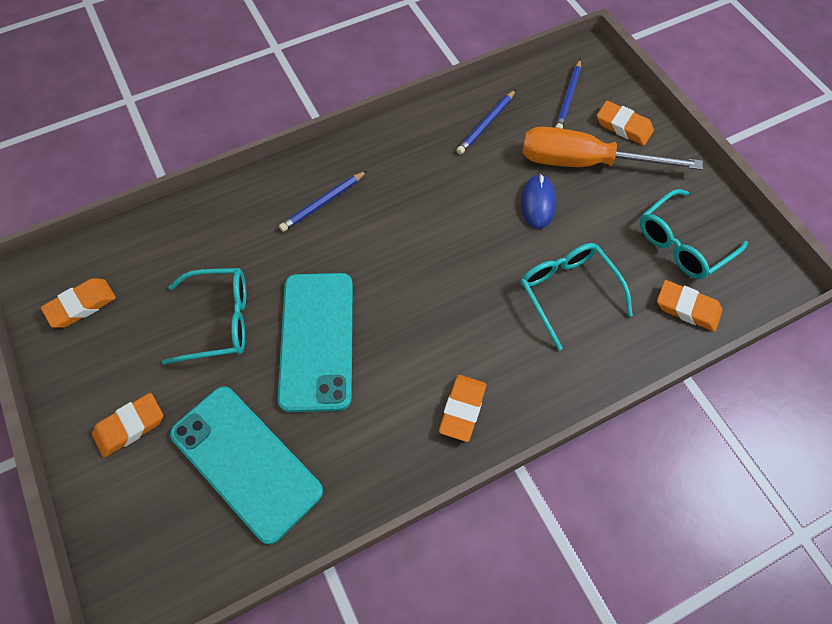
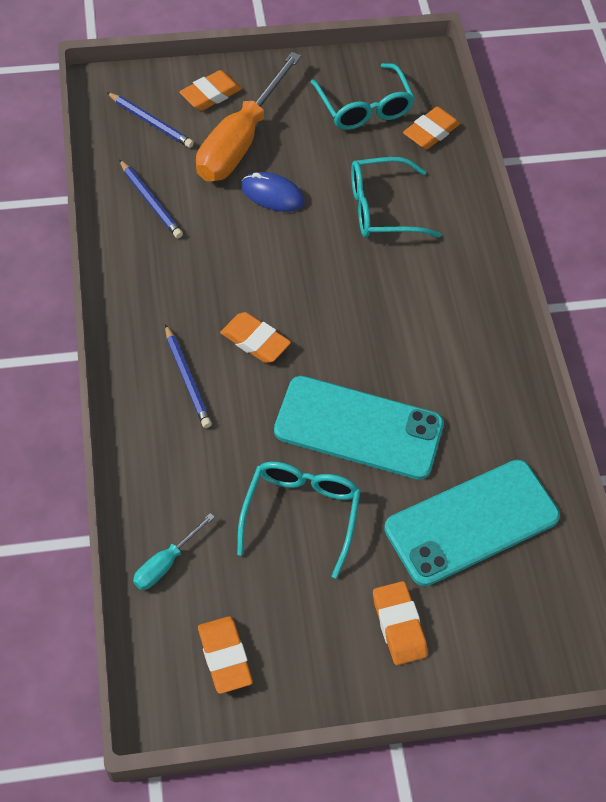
camera: 75 degrees left, 5 degrees down
orange eraser [439,375,486,442] -> orange eraser moved to [220,312,291,363]
none -> turquoise screwdriver [133,513,215,590]

